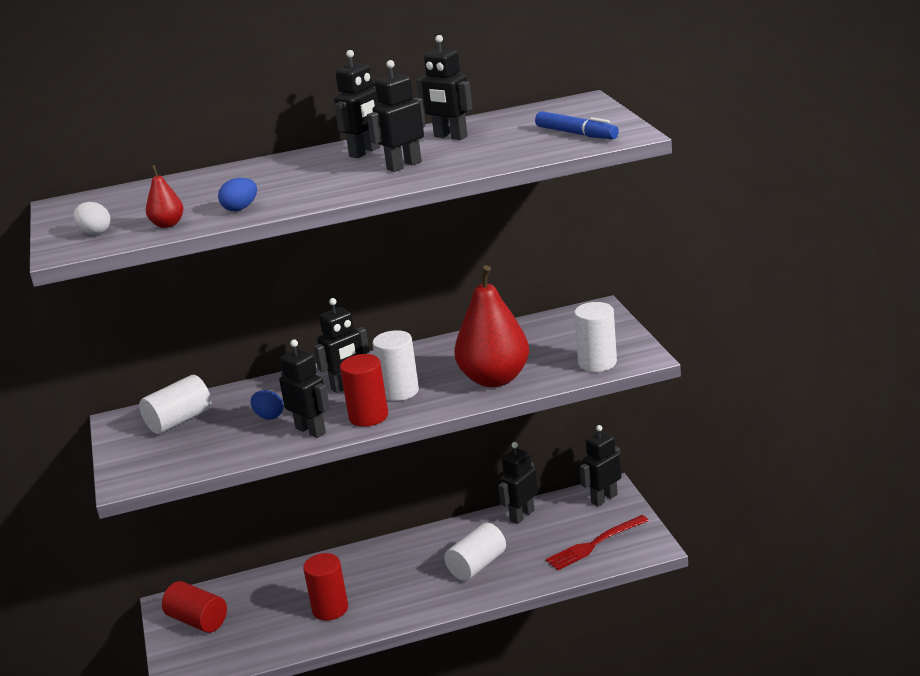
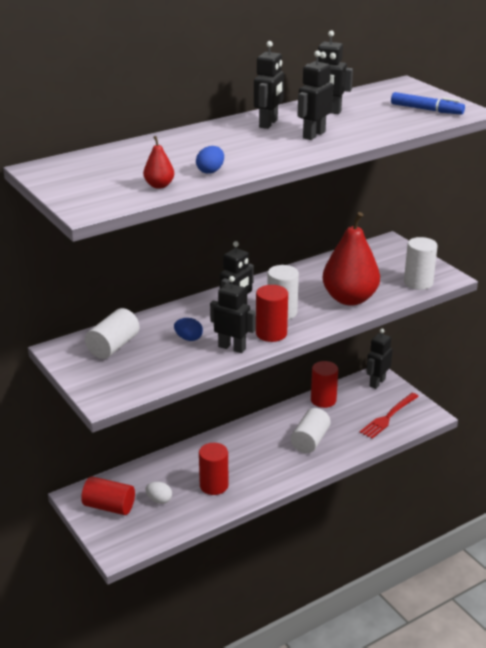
camera: 20 degrees left, 5 degrees up
white egg [74,202,111,235] -> white egg moved to [146,482,172,504]
black robot [498,442,538,524] -> red cylinder [311,361,338,408]

